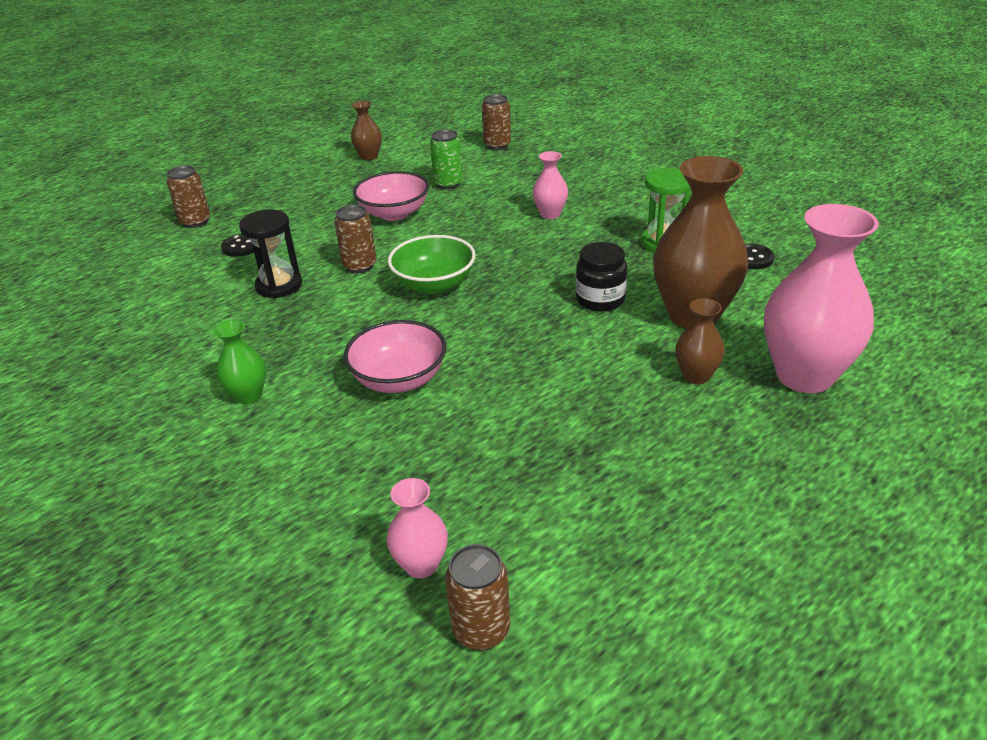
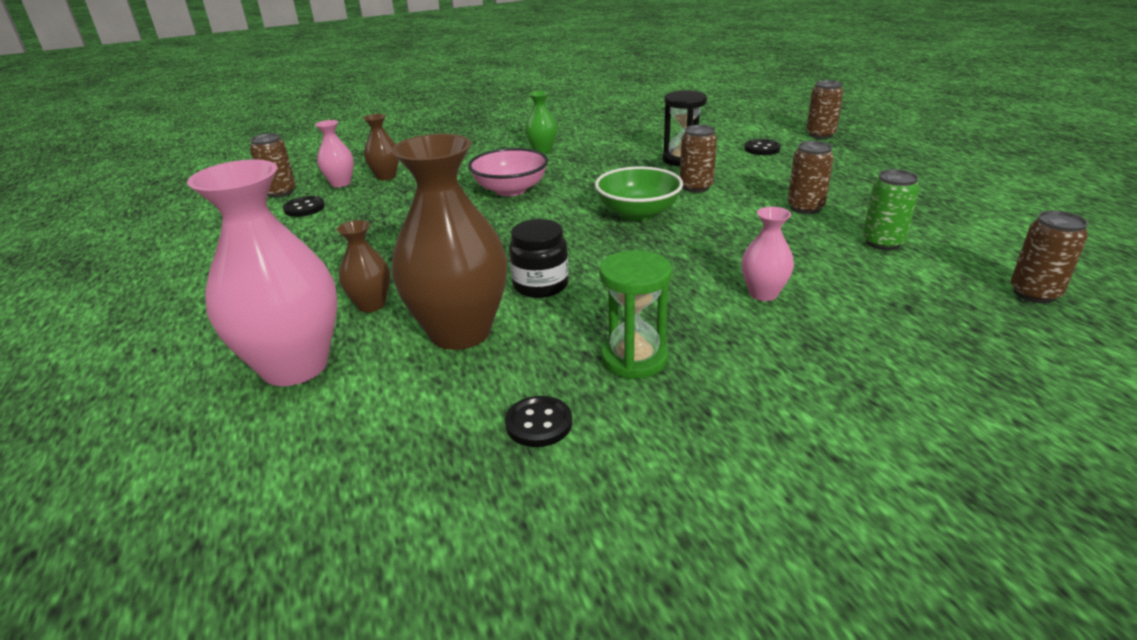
camera: 110 degrees right, 5 degrees down
brown vase [351,101,382,161] -> brown vase moved to [363,114,399,180]
pink bowl [353,171,429,221] -> brown can [787,141,834,214]
none -> black button [283,196,325,217]

